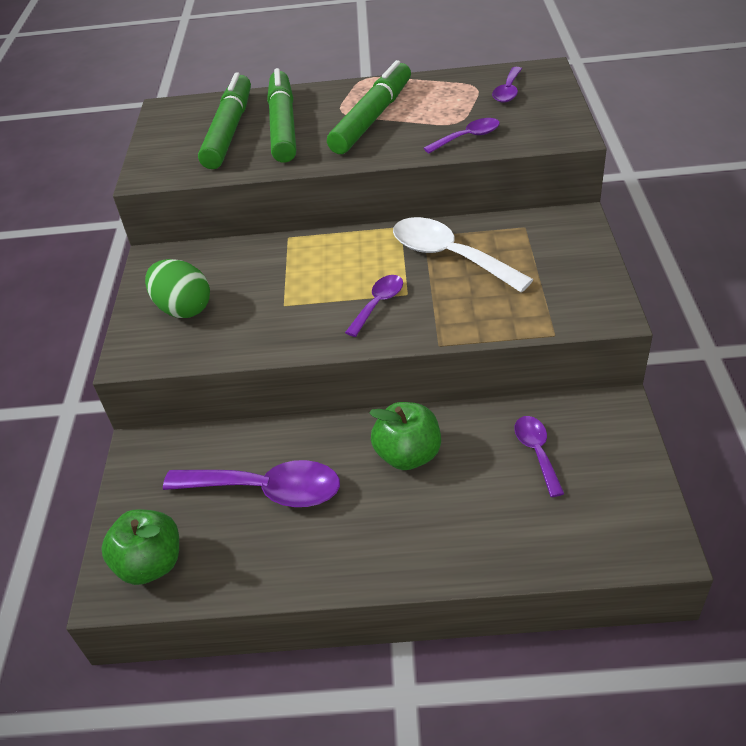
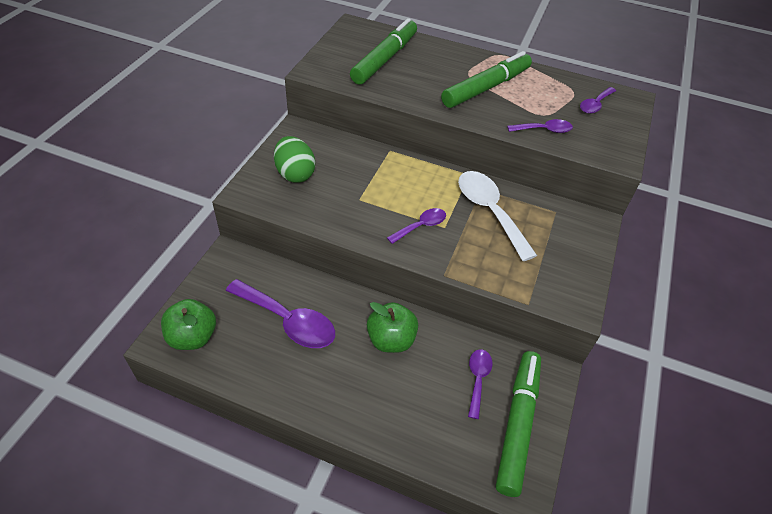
camera: 15 degrees right, 5 degrees up
green marker [267,68,296,163] -> green marker moved to [496,351,541,497]

